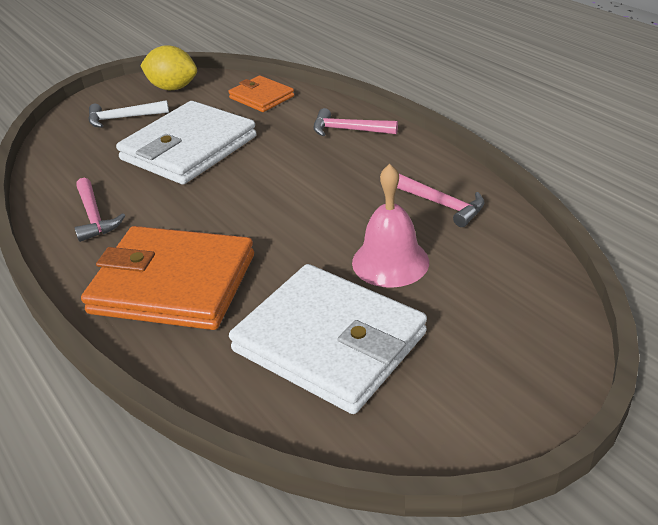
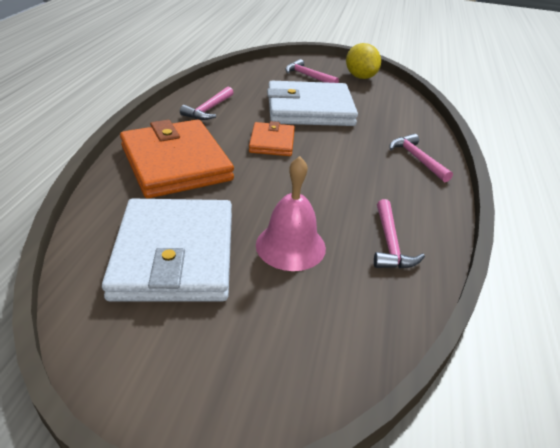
camera: 45 degrees right, 0 degrees up
white hammer [88,100,169,128] -> pink hammer [285,59,339,83]
orange wallet [228,76,294,112] -> orange wallet moved to [249,121,295,156]

